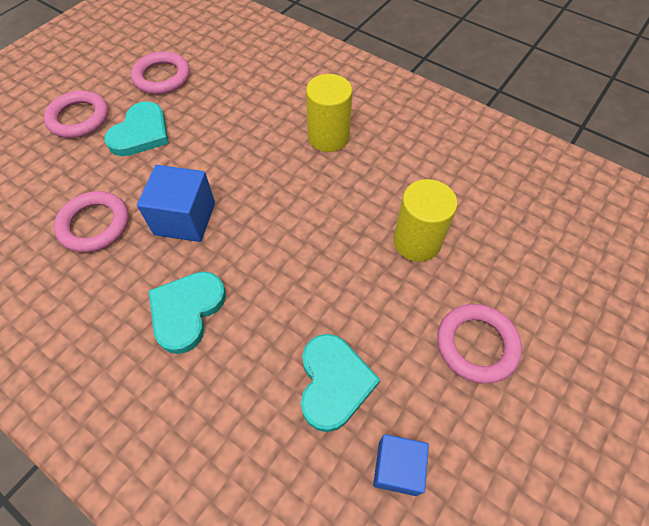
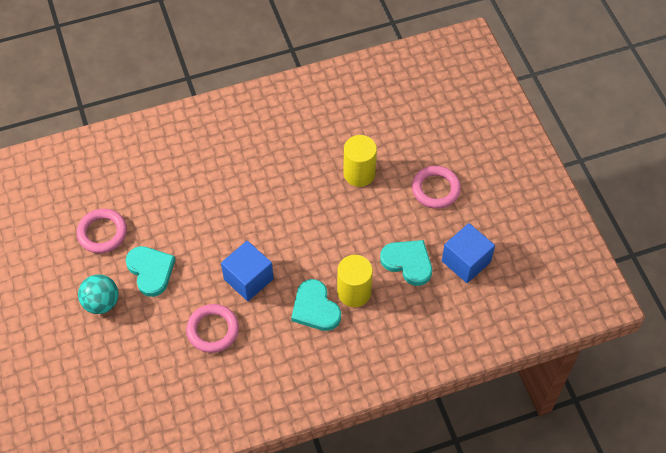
camera: 55 degrees left, 0 degrees up
pink ring [44,90,109,138] -> turquoise ball [78,274,118,314]
yellow cylinder [306,74,352,152] -> yellow cylinder moved to [337,255,373,307]
blue cube [373,434,429,496] -> blue cube [442,223,495,283], size x1.51

